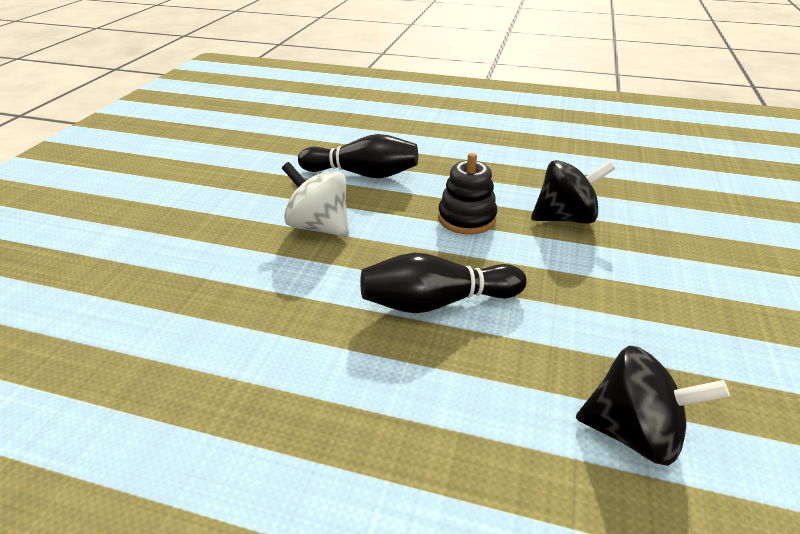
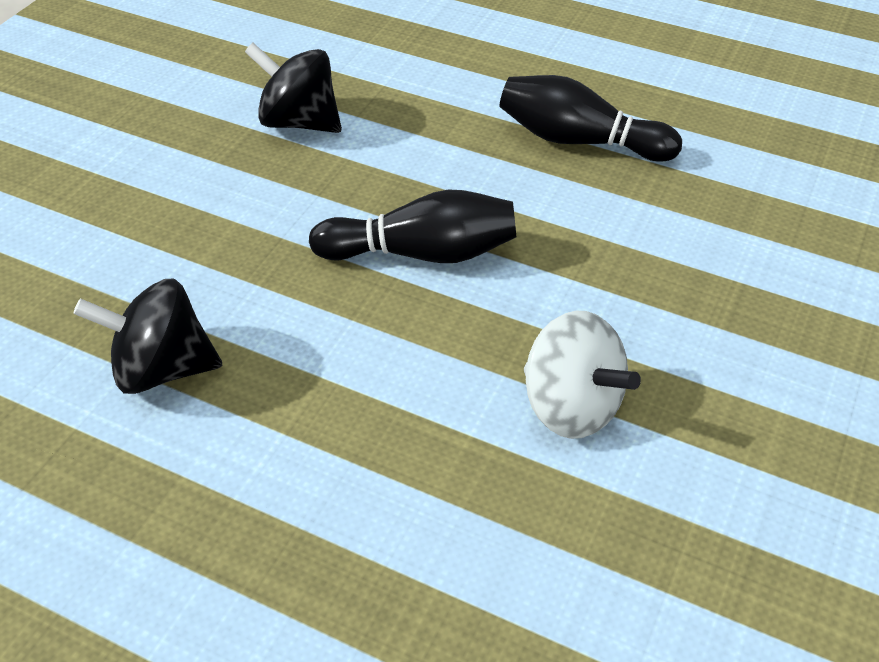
camera: 170 degrees left, 10 degrees up
black bowling pin [298,134,418,178] -> black bowling pin moved to [499,75,682,162]
black stacking toy [438,153,497,235] -> none

